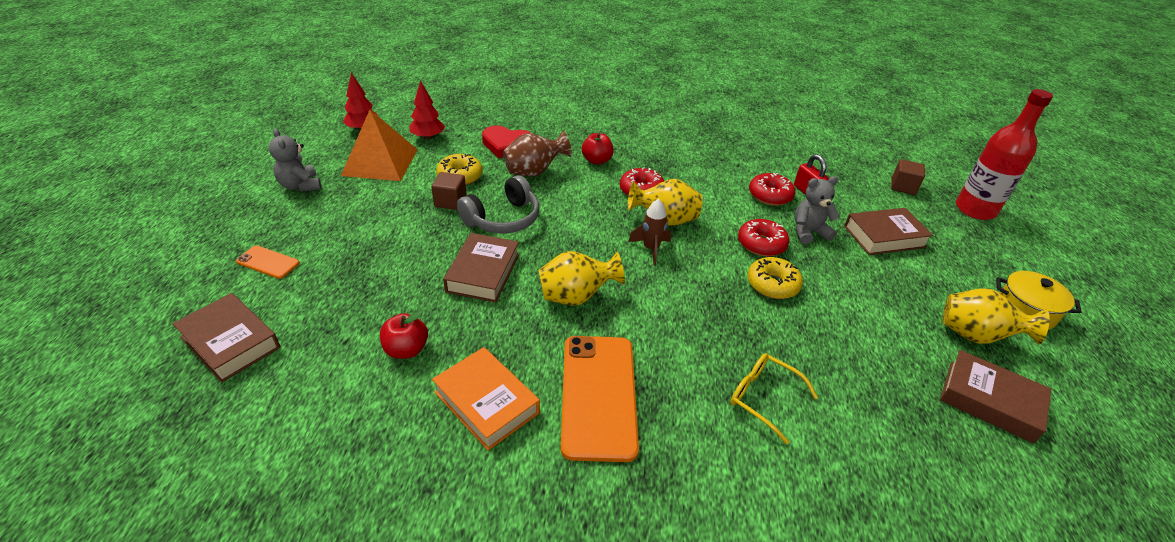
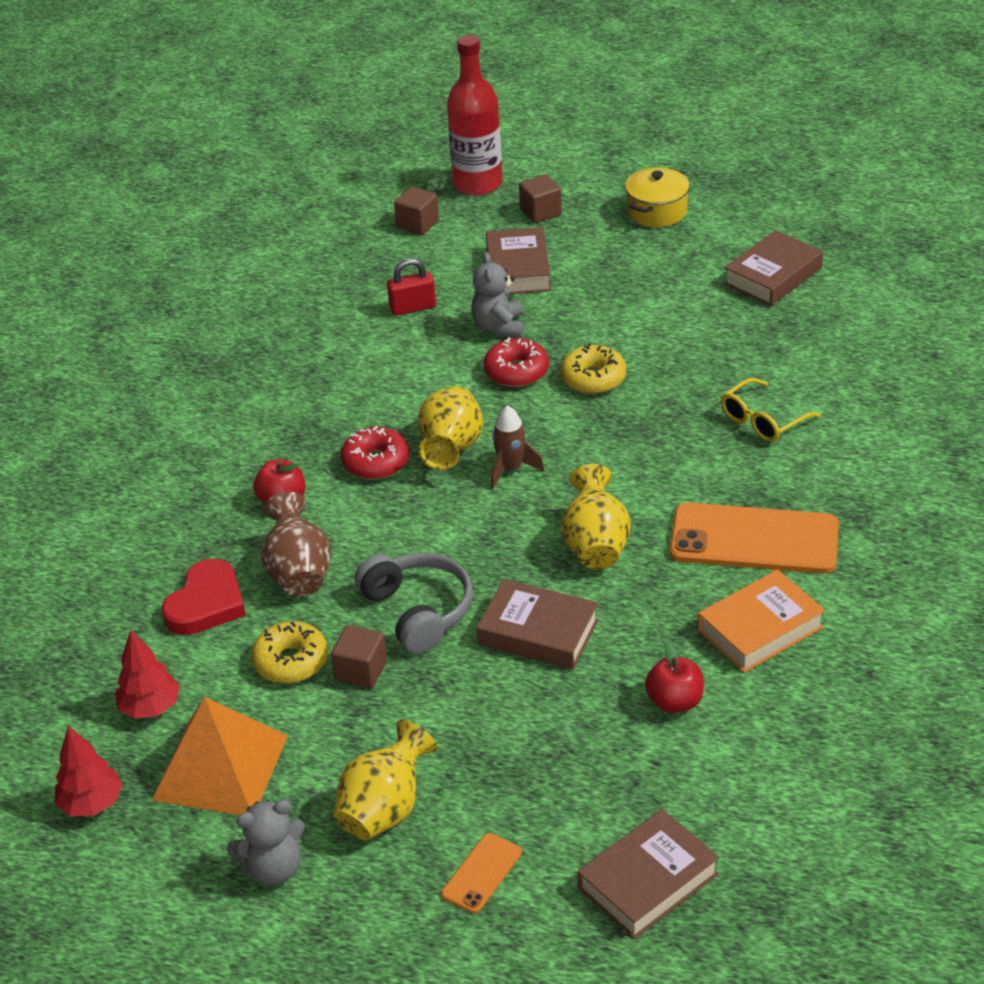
camera: 75 degrees left, 0 degrees up
red donut [749,173,796,206] -> none
yellow vase [943,288,1050,344] -> yellow vase moved to [333,720,437,840]
none -> brown cube [519,174,562,223]

